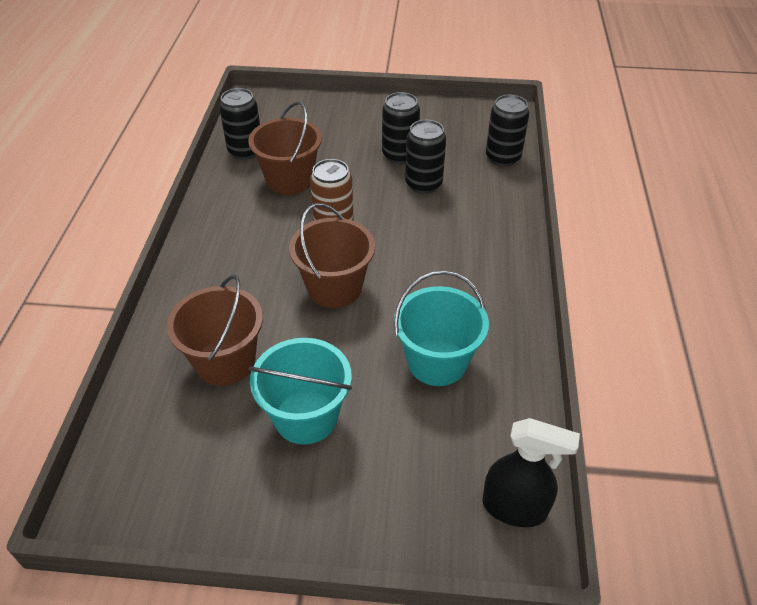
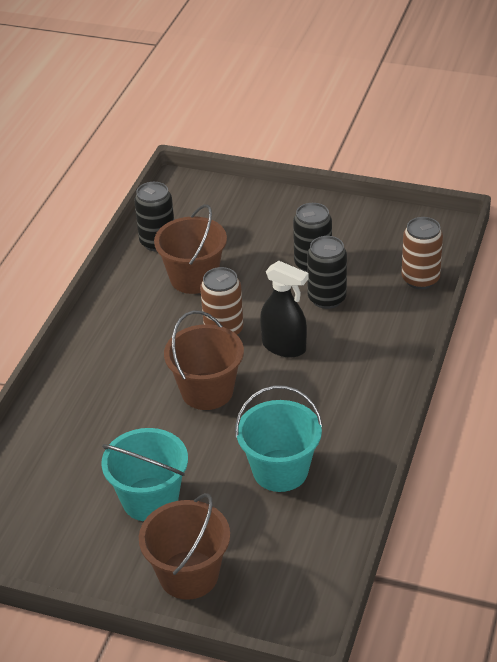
camera: 15 degrees right, 5 degrees down
brown bucket [167,275,263,386] -> brown bucket moved to [139,493,230,600]
black spray bottle [483,418,580,527] -> black spray bottle moved to [260,261,309,358]
black can [486,95,529,167] -> brown can [402,217,443,289]

